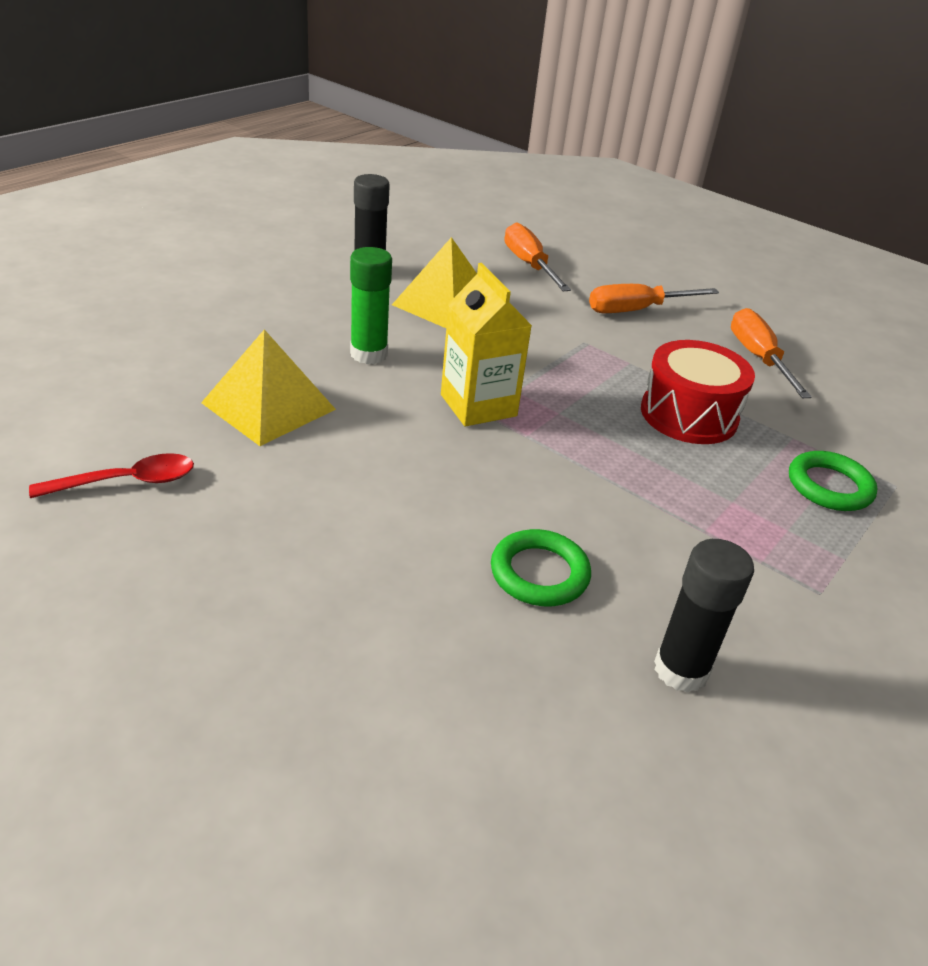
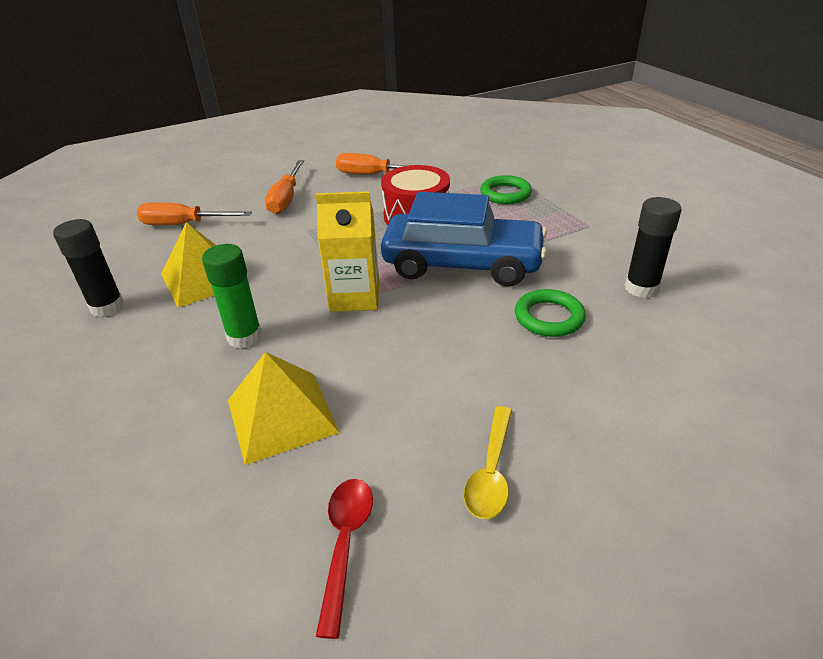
camera: 60 degrees left, 0 degrees up
none -> blue car [381,192,547,286]
none -> yellow spoon [464,406,512,519]

